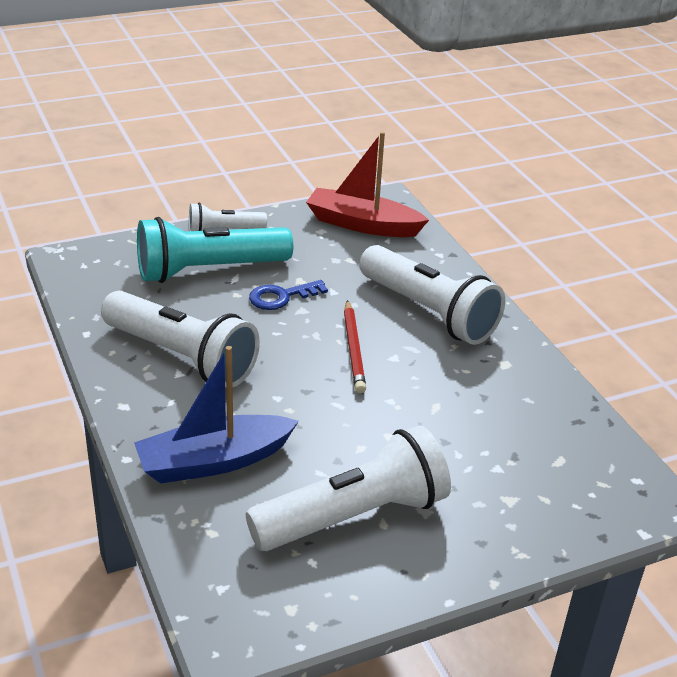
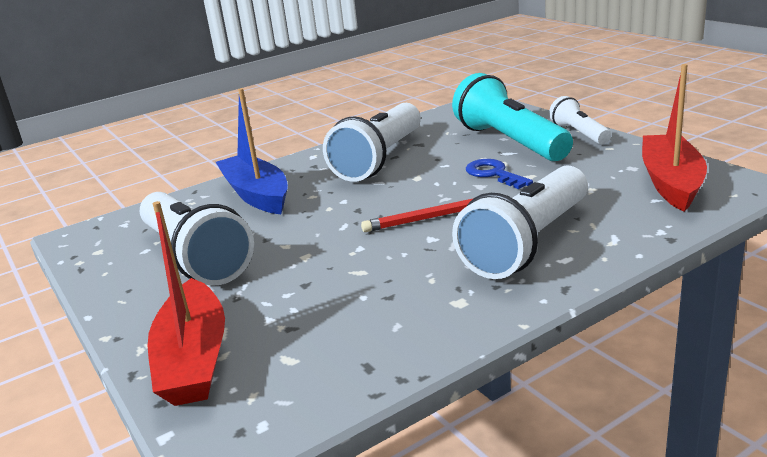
camera: 85 degrees right, 10 degrees down
none -> red boat [148,201,225,406]

